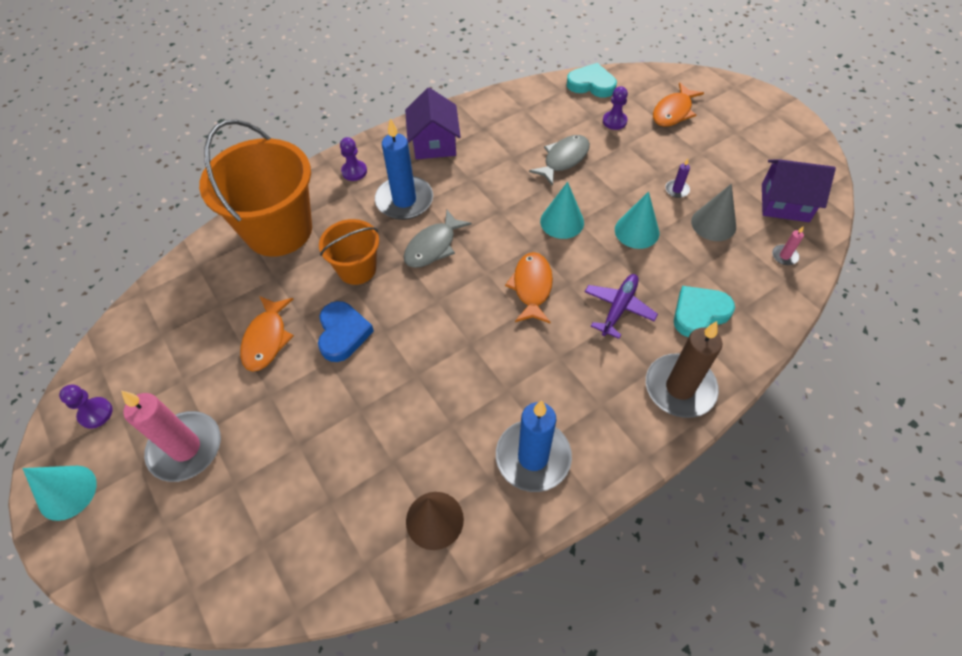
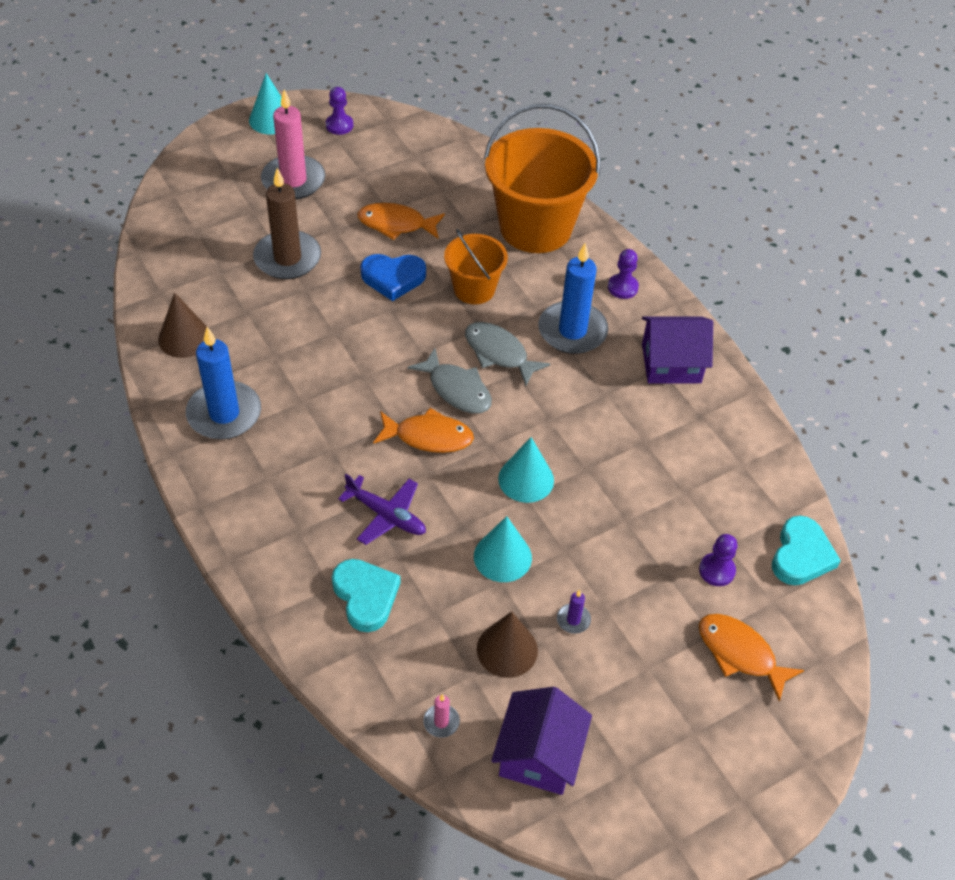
camera: 90 degrees right, 5 degrees down
grey fish [529,135,590,186] -> grey fish moved to [407,348,492,414]
brown candle [646,321,722,418] -> brown candle moved to [253,168,321,279]
grey cone [691,184,736,241] -> brown cone [477,611,538,678]

